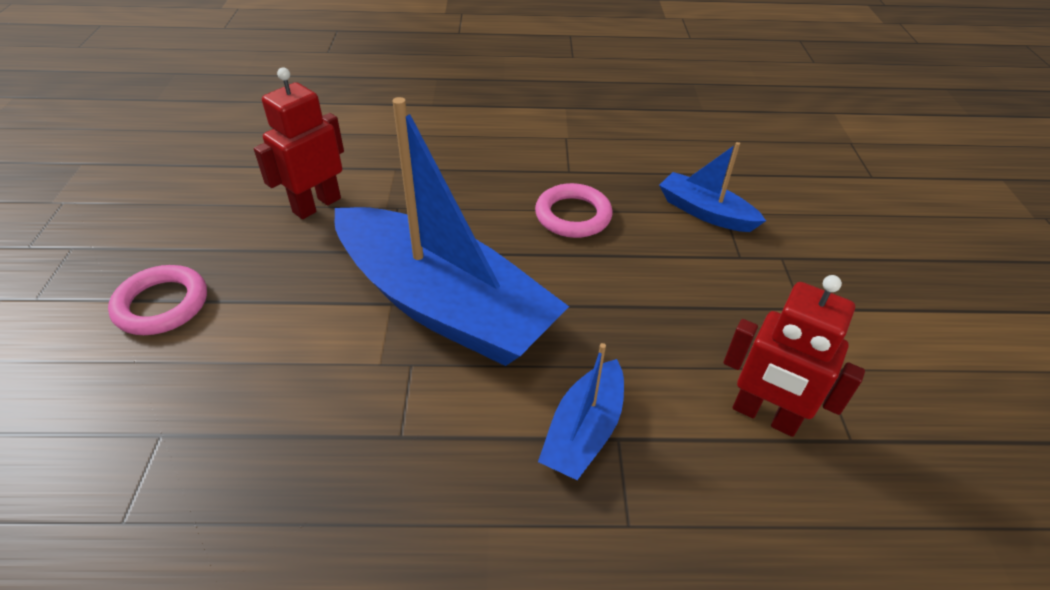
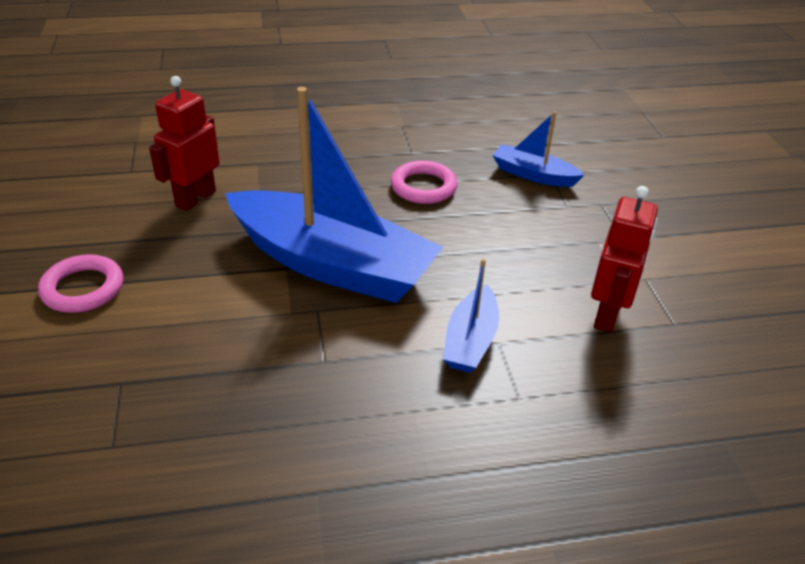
camera: 10 degrees left, 5 degrees down
red robot [724,275,865,437] -> red robot turned 90 degrees counterclockwise [591,186,658,333]

